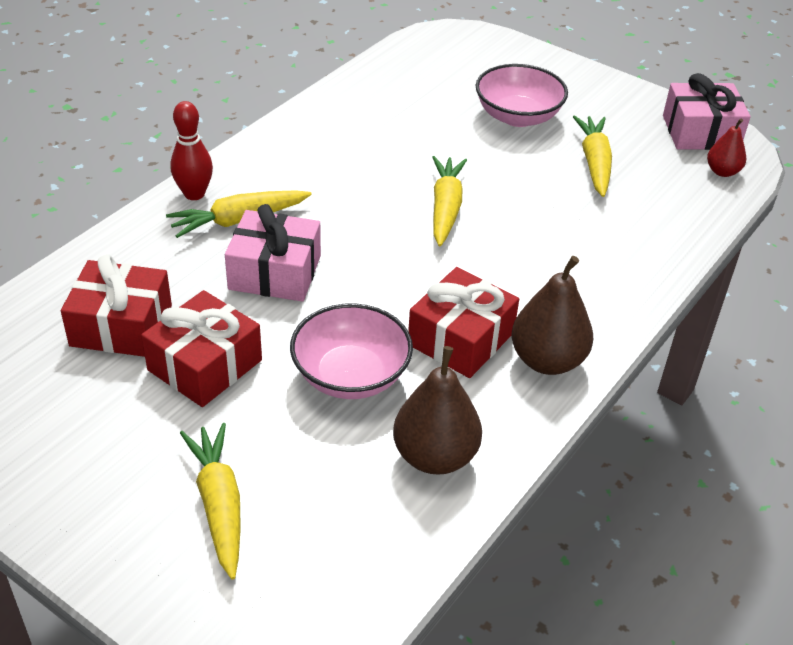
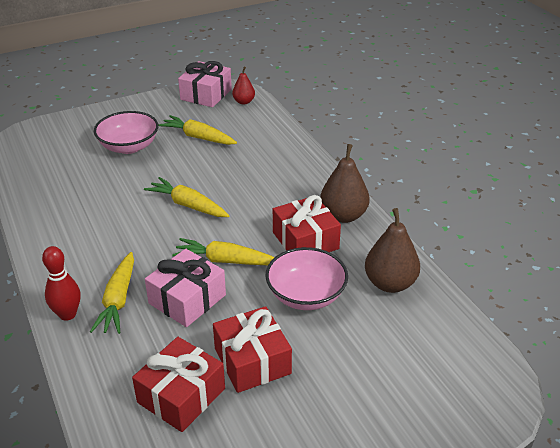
camera: 60 degrees left, 5 degrees down
yellow carrot [180,423,241,580] -> yellow carrot moved to [172,238,275,265]

